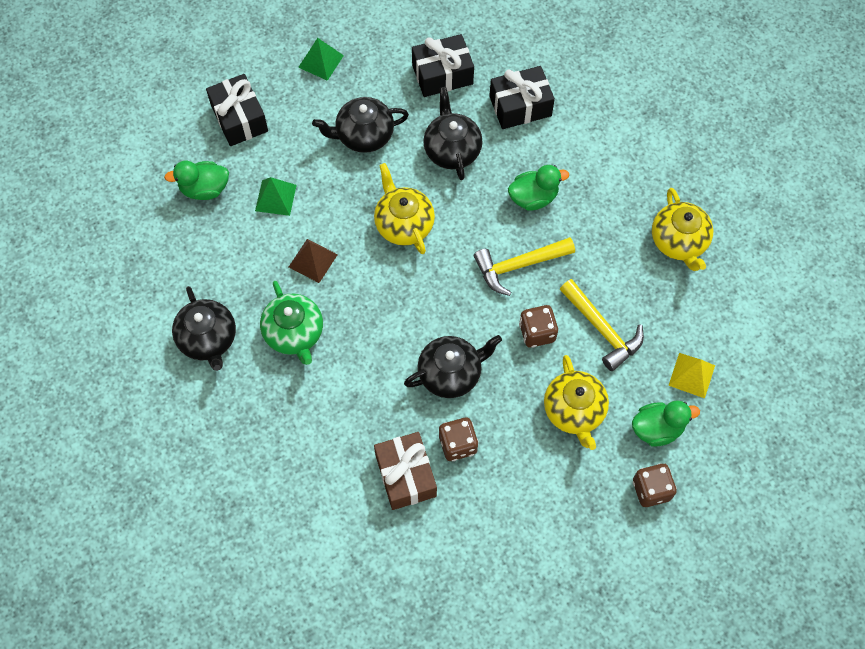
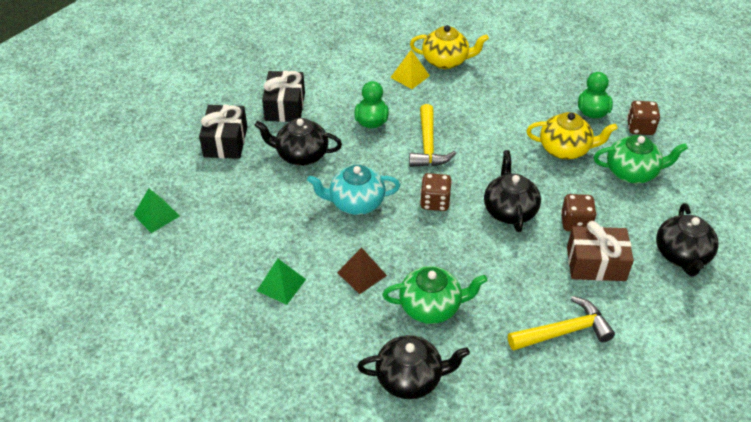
camera: 70 degrees left, 20 degrees down
green duck [164,161,229,200] -> none
black gift [206,74,268,146] -> none
black teapot [312,97,409,153] -> black teapot moved to [656,203,719,276]
yellow teapot [374,163,435,254] -> turquoise teapot [307,165,400,215]
brown dice [519,305,558,348] -> brown dice moved to [420,173,452,211]
yellow hammer [560,279,644,371] -> yellow hammer moved to [508,296,615,351]
yellow pyramid [668,353,715,398] -> yellow pyramid moved to [390,50,430,89]
none -> green teapot [594,135,688,184]

